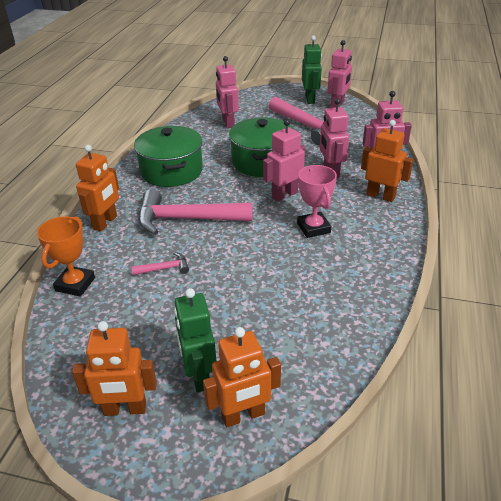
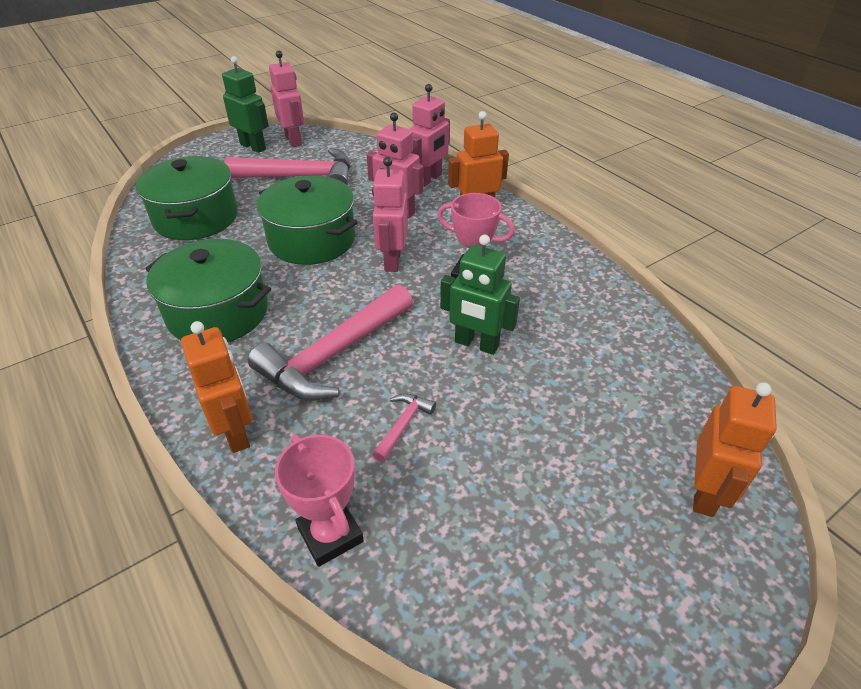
camera: 50 degrees left, 5 degrees up
orange trophy [37,216,95,297] -> pink trophy [275,435,364,567]
orange robot [72,321,157,416] -> none
green robot [174,288,216,392] -> green robot moved to [440,235,520,355]
pink robot [216,56,239,128] -> green pot [136,156,238,240]

